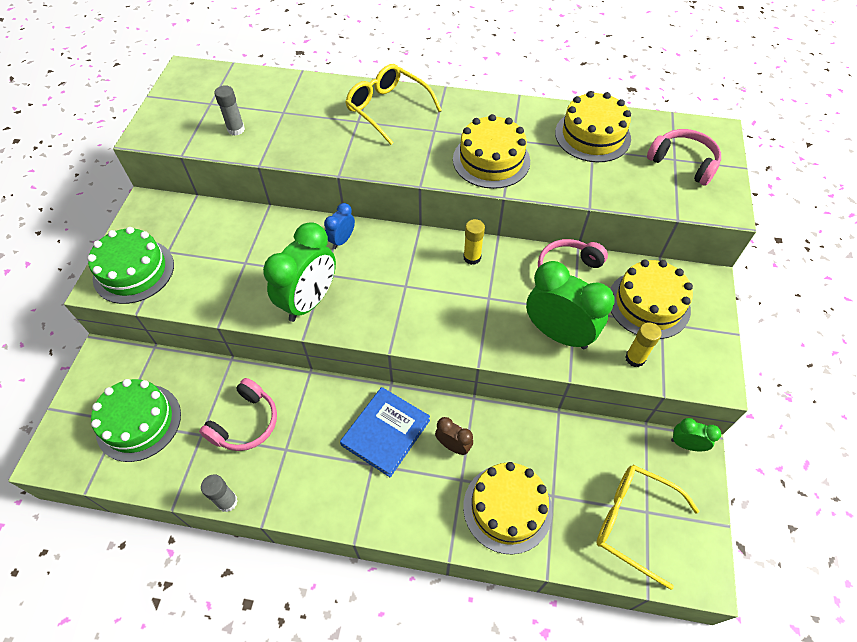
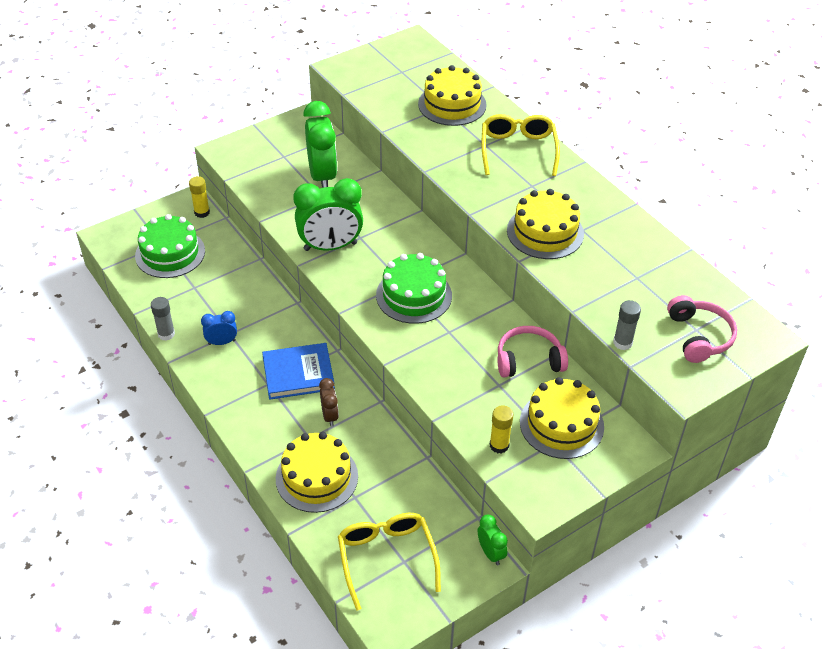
camera: 45 degrees right, 10 degrees down
green cake [87,227,174,304] -> green cake moved to [376,253,452,324]
pink headphones [199,378,277,451] -> none
grey glue stick [215,85,245,136] -> grey glue stick moved to [613,300,641,350]
blue clock [324,203,355,249] -> blue clock moved to [201,311,237,345]
yellow glue stick [463,219,485,265] -> yellow glue stick moved to [189,176,210,218]
green clock [526,261,615,349] -> green clock moved to [303,101,337,188]
yellow cake [555,91,631,162] -> yellow cake moved to [418,65,487,126]

